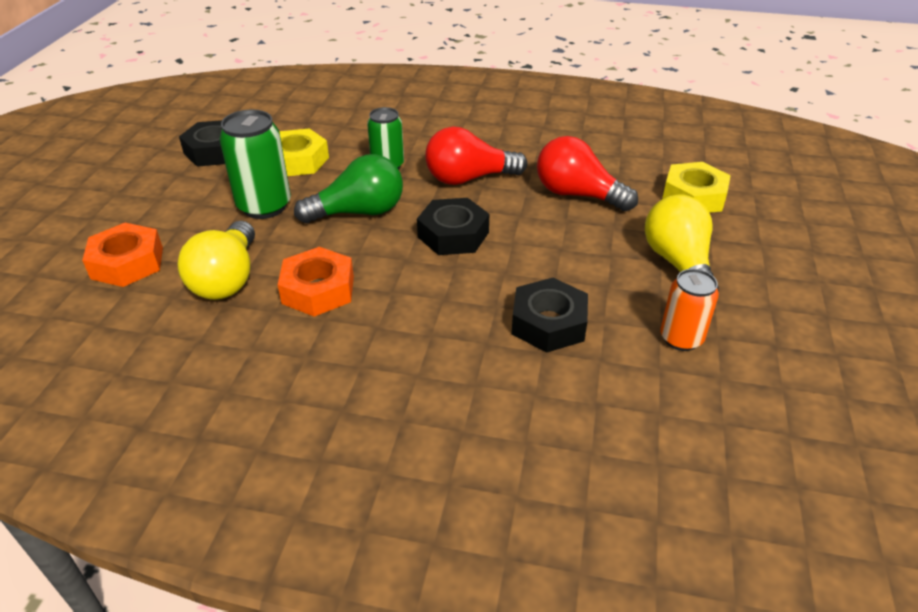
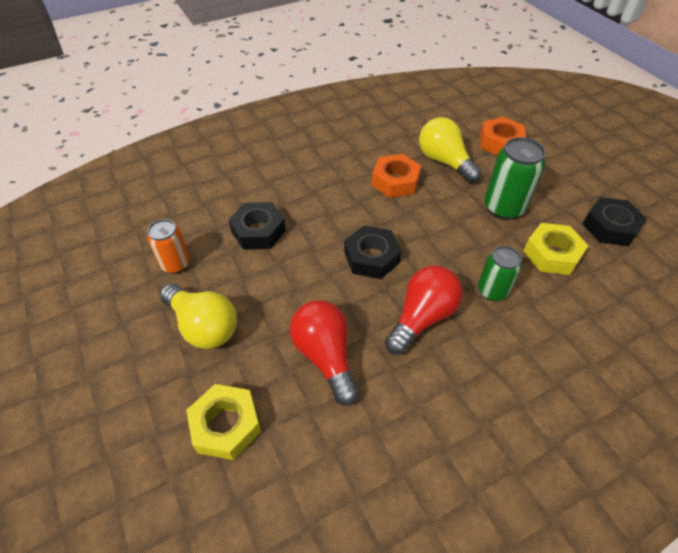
camera: 140 degrees right, 10 degrees up
green light bulb [294,154,403,223] -> none
red light bulb [537,136,638,211] -> red light bulb turned 105 degrees counterclockwise [290,300,359,406]

